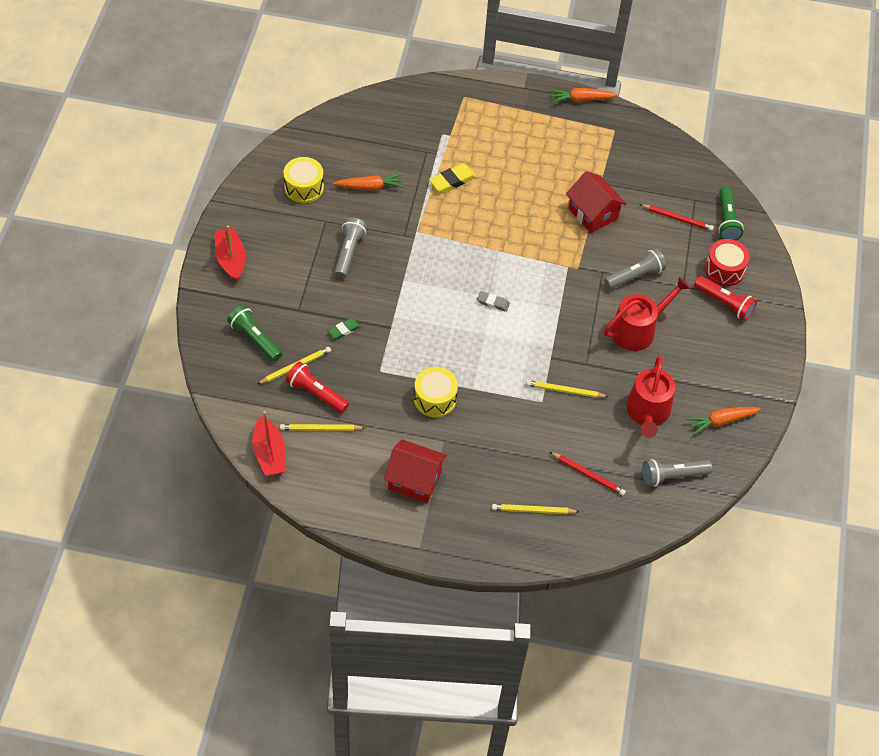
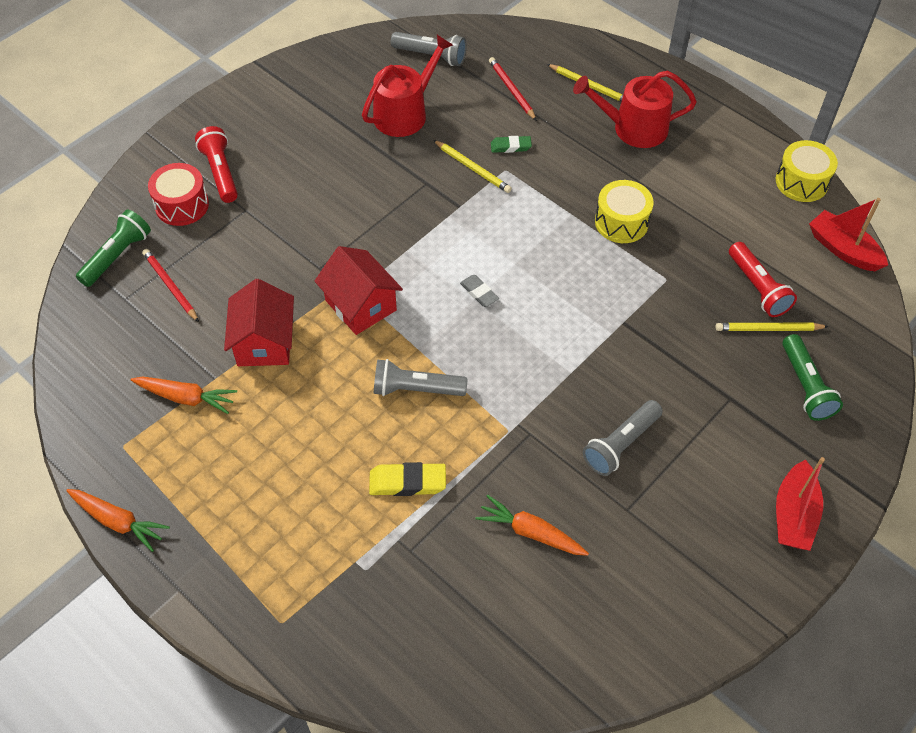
camera: 145 degrees left, 0 degrees up
red boat [252,411,286,476] -> red boat turned 60 degrees counterclockwise [809,198,888,271]
yellow pencil [280,424,365,431] -> none
yellow drum [284,157,324,203] -> yellow drum moved to [776,140,838,202]
green eraser [328,318,361,339] -> green eraser moved to [491,136,532,153]
red house [384,439,447,503] -> red house moved to [314,246,403,335]
grey flashlight [604,248,666,289] -> grey flashlight moved to [374,359,468,396]
red watering can [604,277,690,351] -> red watering can moved to [573,71,697,148]
orange carrot [686,407,761,435] -> orange carrot moved to [131,377,237,414]

